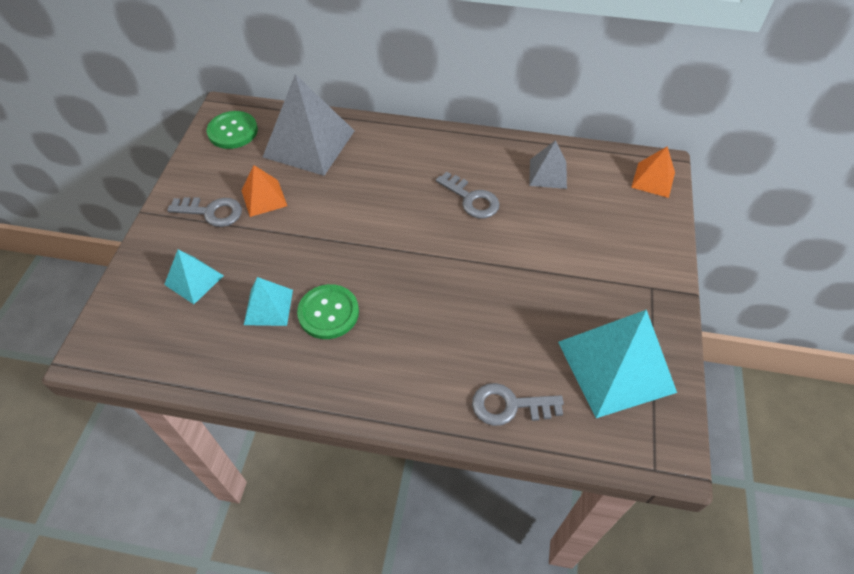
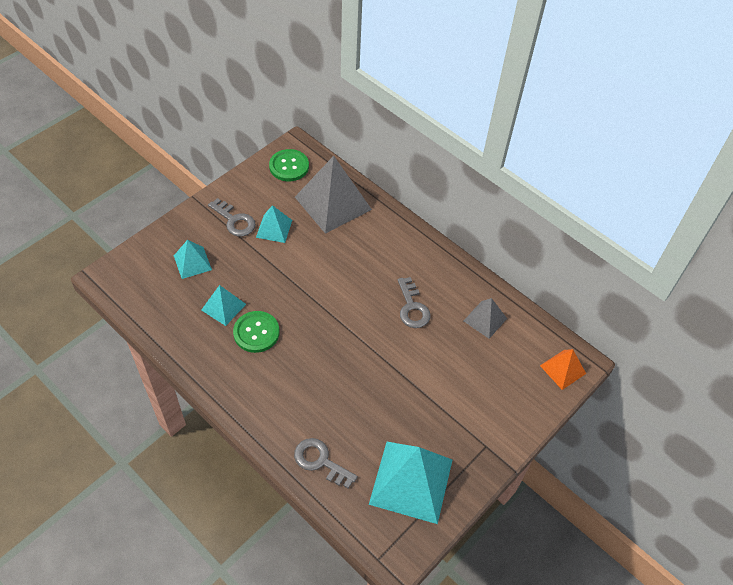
camera: 30 degrees right, 0 degrees up
orange pyramid [241,165,287,217] -> turquoise pyramid [256,205,292,243]

